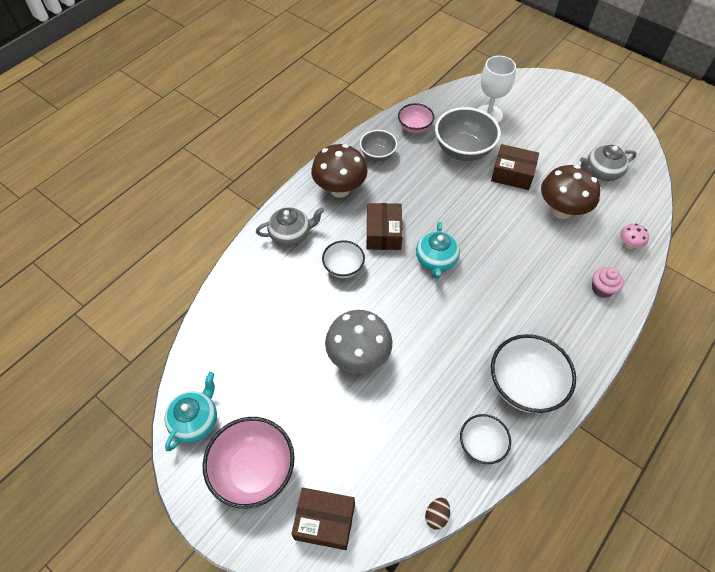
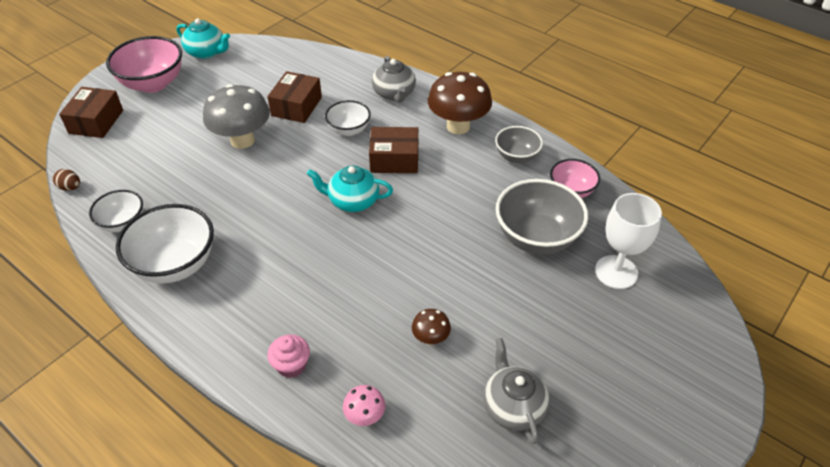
camera: 90 degrees right, 10 degrees down
brown box [491,144,539,190] -> brown box moved to [267,71,322,123]
brown mushroom [541,165,600,219] -> brown mushroom [412,309,451,345], size x0.47

